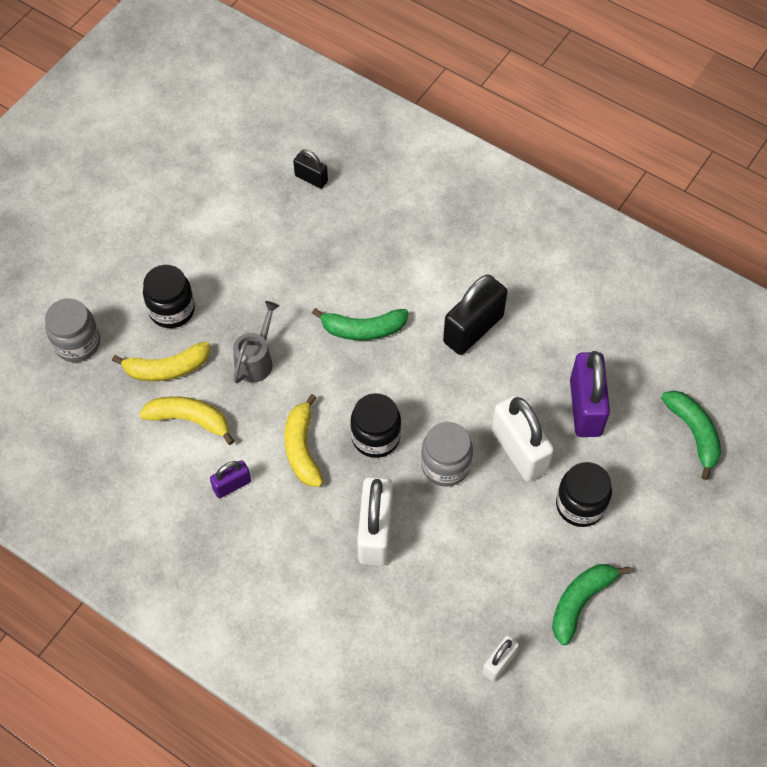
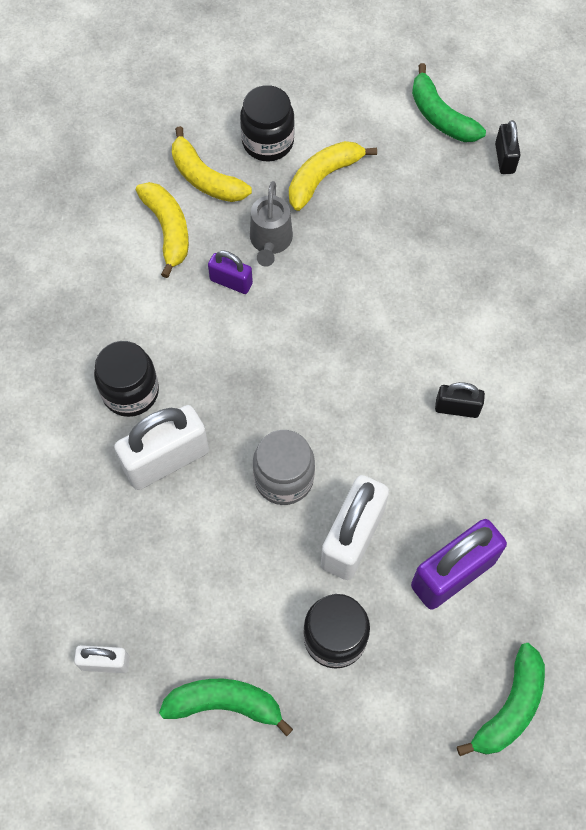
camera: 55 degrees right, 5 degrees up
grey jar [45,298,100,362] -> none
purple padlock [210,460,251,498] -> purple padlock moved to [208,251,253,294]
grey watering can [233,301,279,384] -> grey watering can turned 105 degrees clockwise [250,181,293,267]
yellow banana [284,394,323,487] -> yellow banana moved to [289,141,377,211]
green banana [312,308,409,340] -> green banana moved to [412,63,486,142]
black jar [350,393,401,458] -> black jar moved to [94,341,159,417]
black padlock [443,275,507,355] -> black padlock [435,382,485,418], size x0.53

